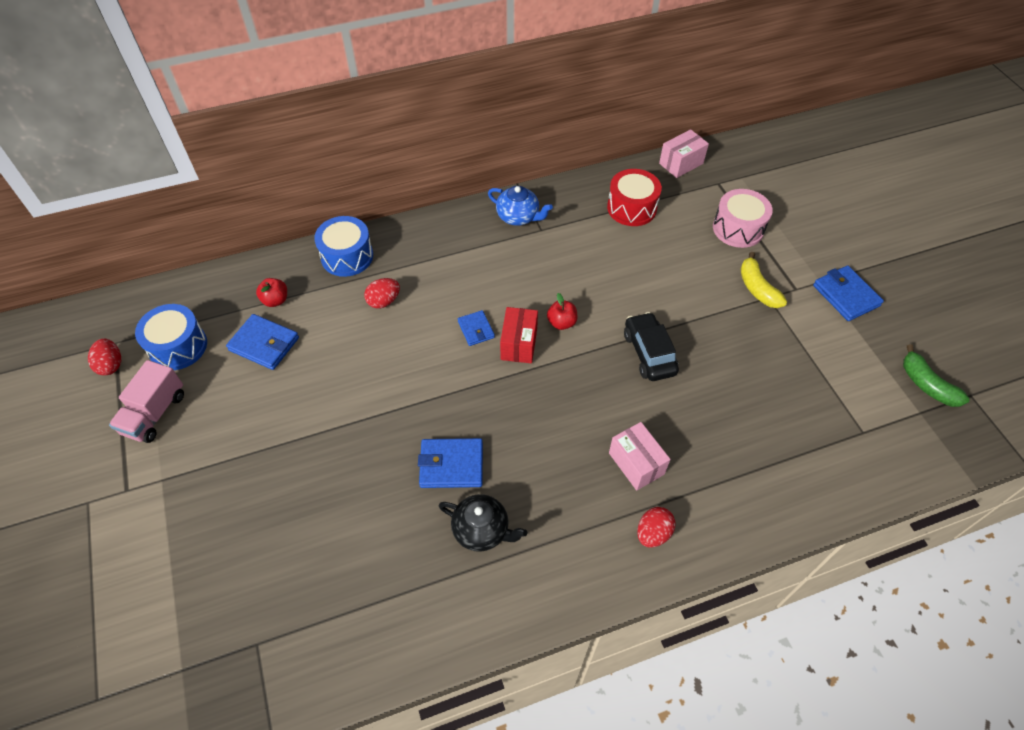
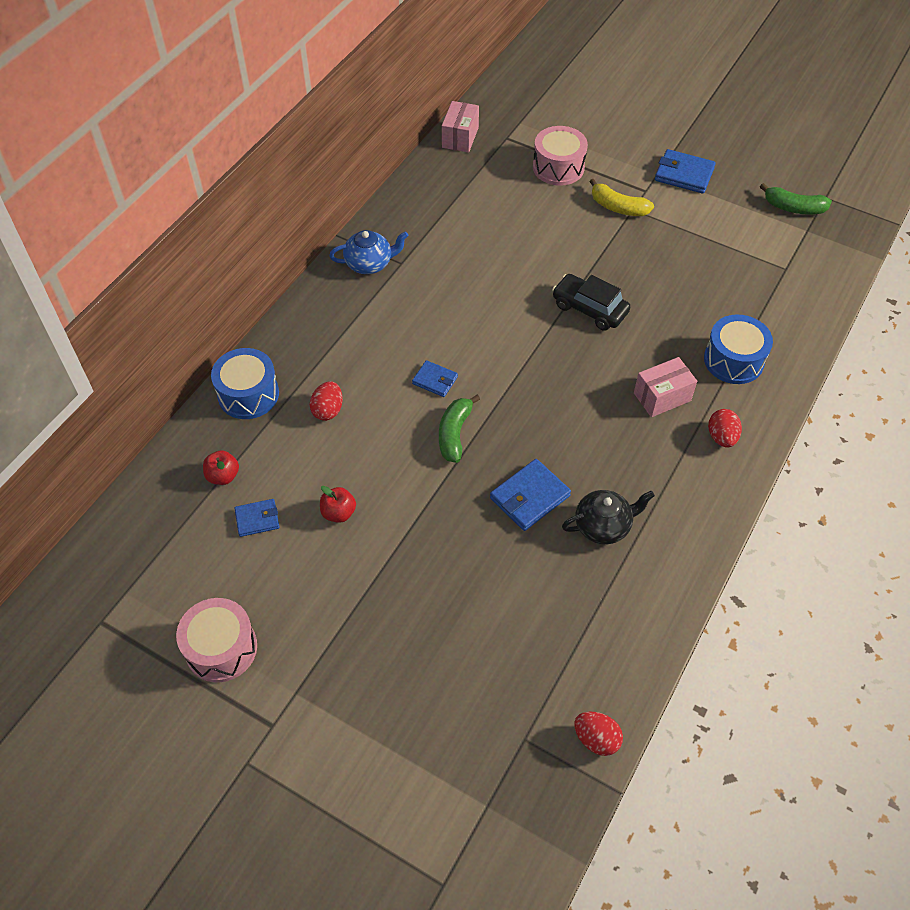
camera: 40 degrees left, 0 degrees up
red egg [88,338,121,375] -> red egg moved to [574,712,623,756]
pink truck [109,360,184,443] -> pink drum [176,598,257,682]
blue drum [135,304,207,370] -> blue drum moved to [704,314,773,384]
blue wallet [226,314,299,370] -> blue wallet [234,499,279,537], size x0.62
red box [500,307,538,363] -> none
red apple [547,293,578,330] -> red apple moved to [320,486,356,523]
red drum [607,169,662,226] -> none
pink box [609,422,671,491] -> pink box turned 45 degrees counterclockwise [634,357,697,417]
none -> green banana [439,395,480,463]

